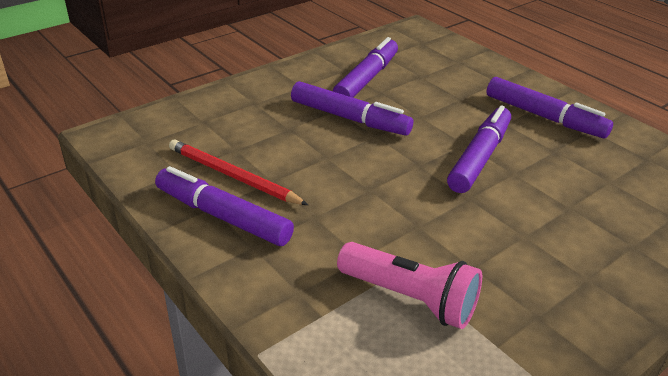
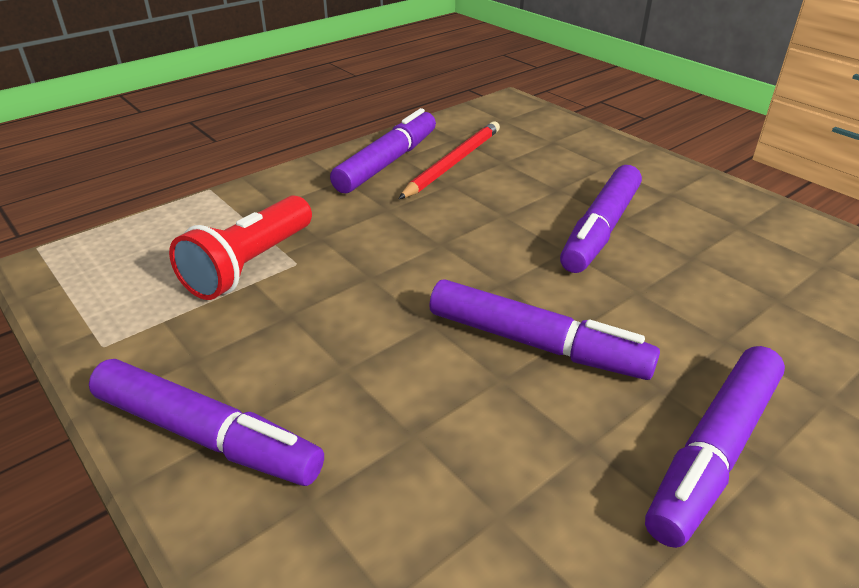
camera: 90 degrees right, 0 degrees up
purple marker [333,37,398,97] -> purple marker moved to [89,359,324,486]
pink flashlight [337,242,482,329] -> red flashlight [169,195,312,300]

